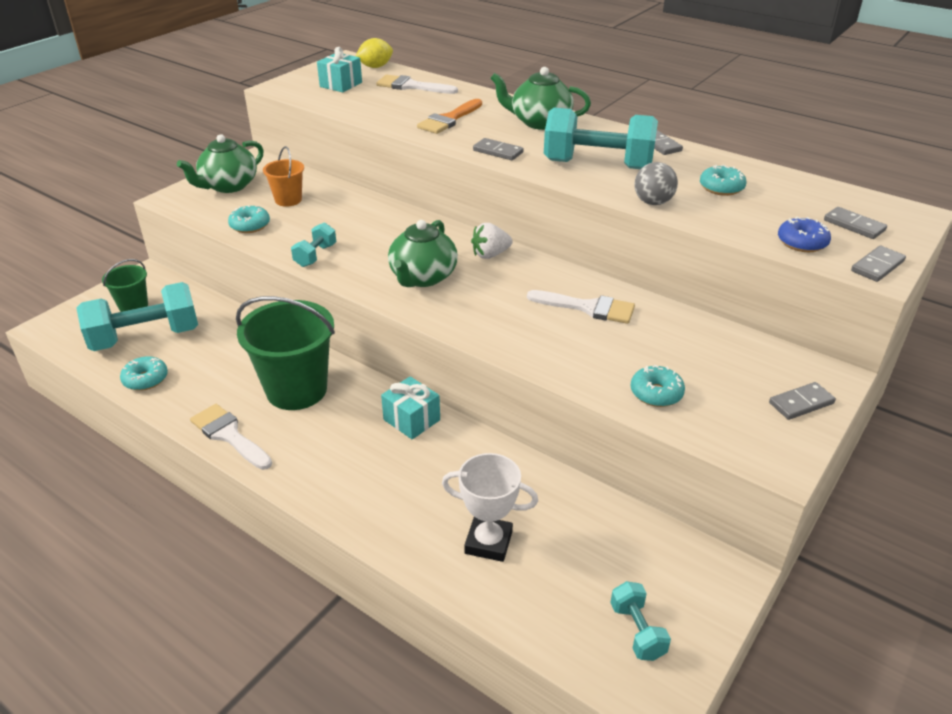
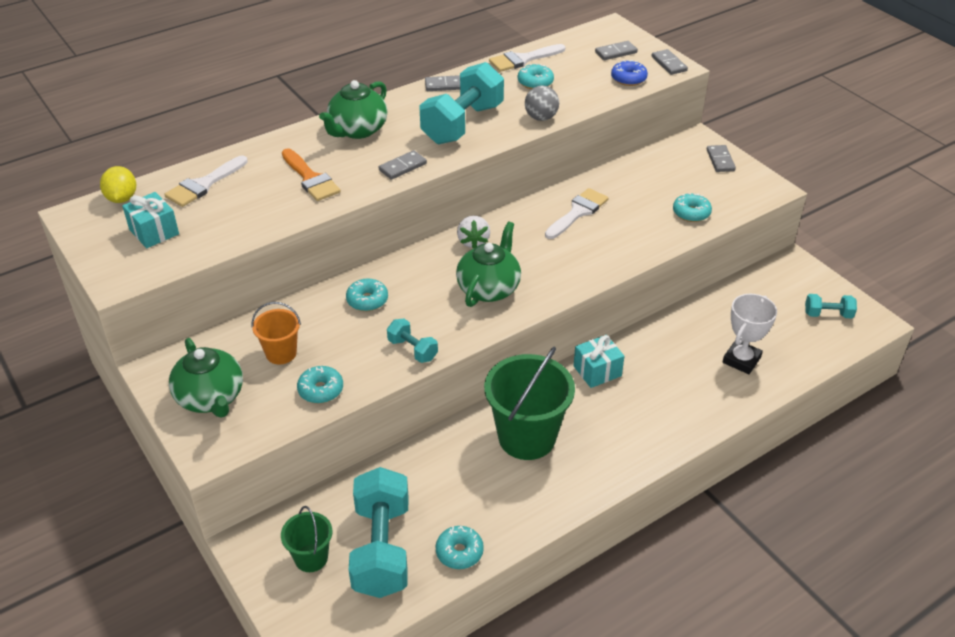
camera: 70 degrees left, 5 degrees up
white brush [190,404,272,470] -> white brush moved to [489,44,565,72]
green teapot [388,220,458,287] -> green teapot turned 105 degrees counterclockwise [456,221,521,307]
none -> turquoise donut [346,279,388,311]

